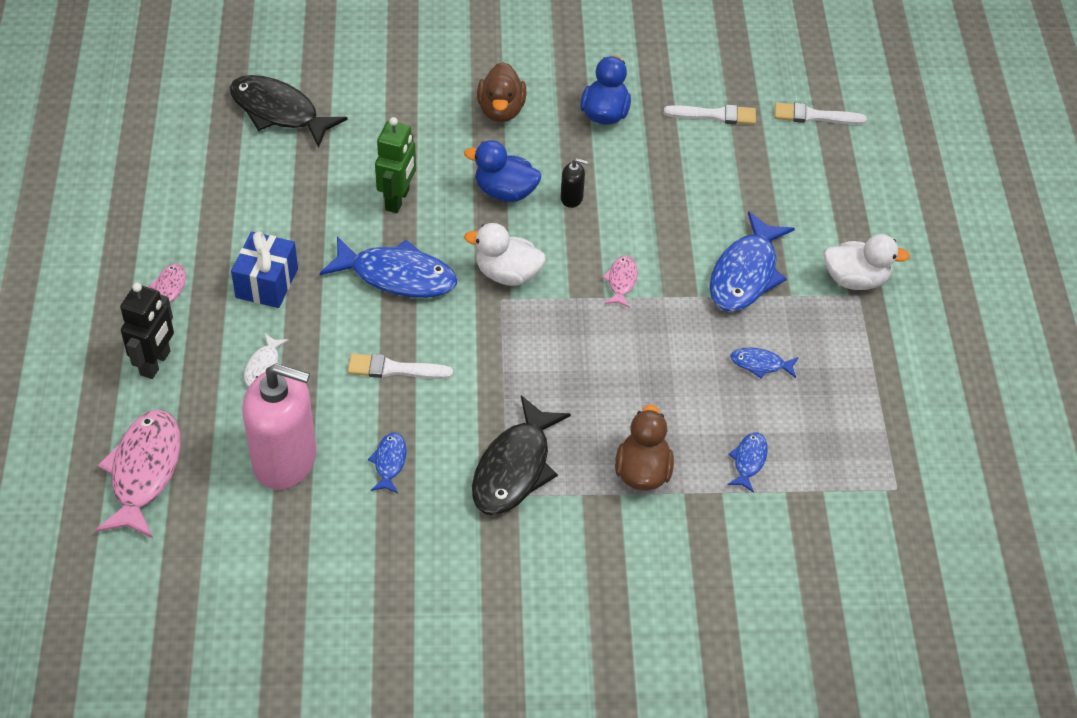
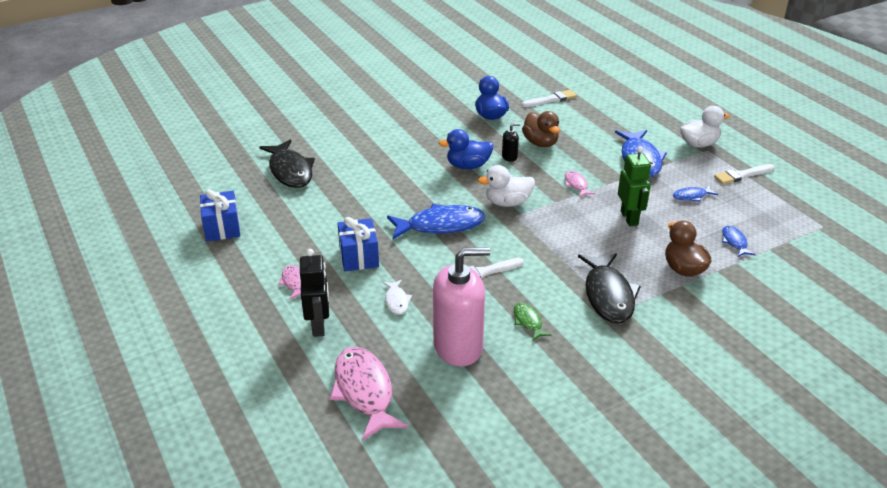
camera: 25 degrees left, 15 degrees down
black fish [229,75,348,148] -> black fish turned 120 degrees counterclockwise [259,139,315,188]
blue fish [368,432,406,493] -> green fish [514,303,551,340]
green robot [375,117,416,213] -> green robot moved to [618,146,651,226]
brown duck [477,62,526,122] -> brown duck moved to [522,111,560,147]
white brush [774,103,867,125] -> white brush moved to [714,164,775,184]
none -> blue gift [200,189,240,241]

